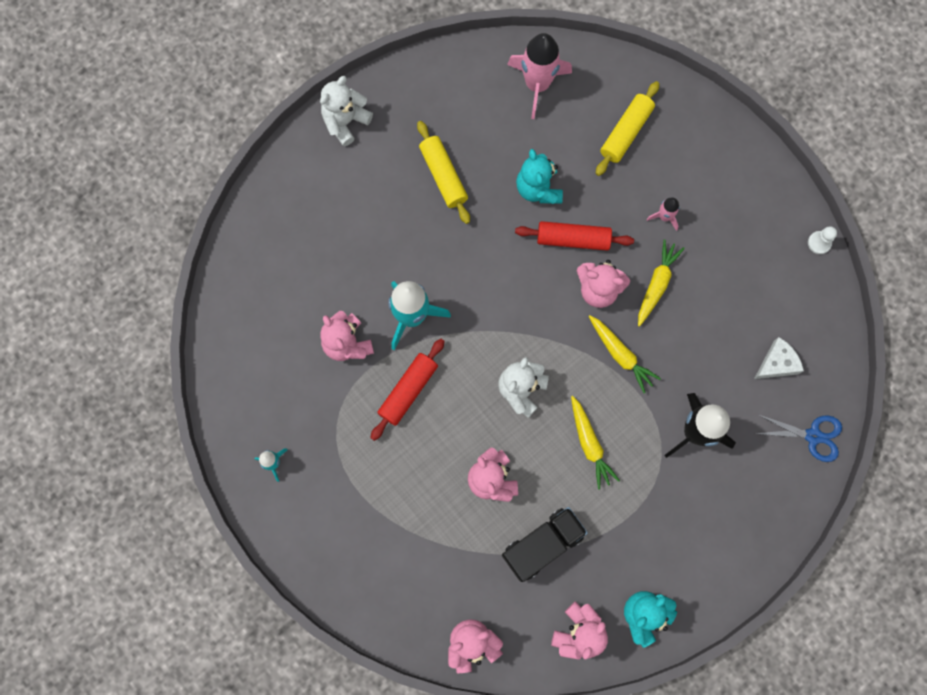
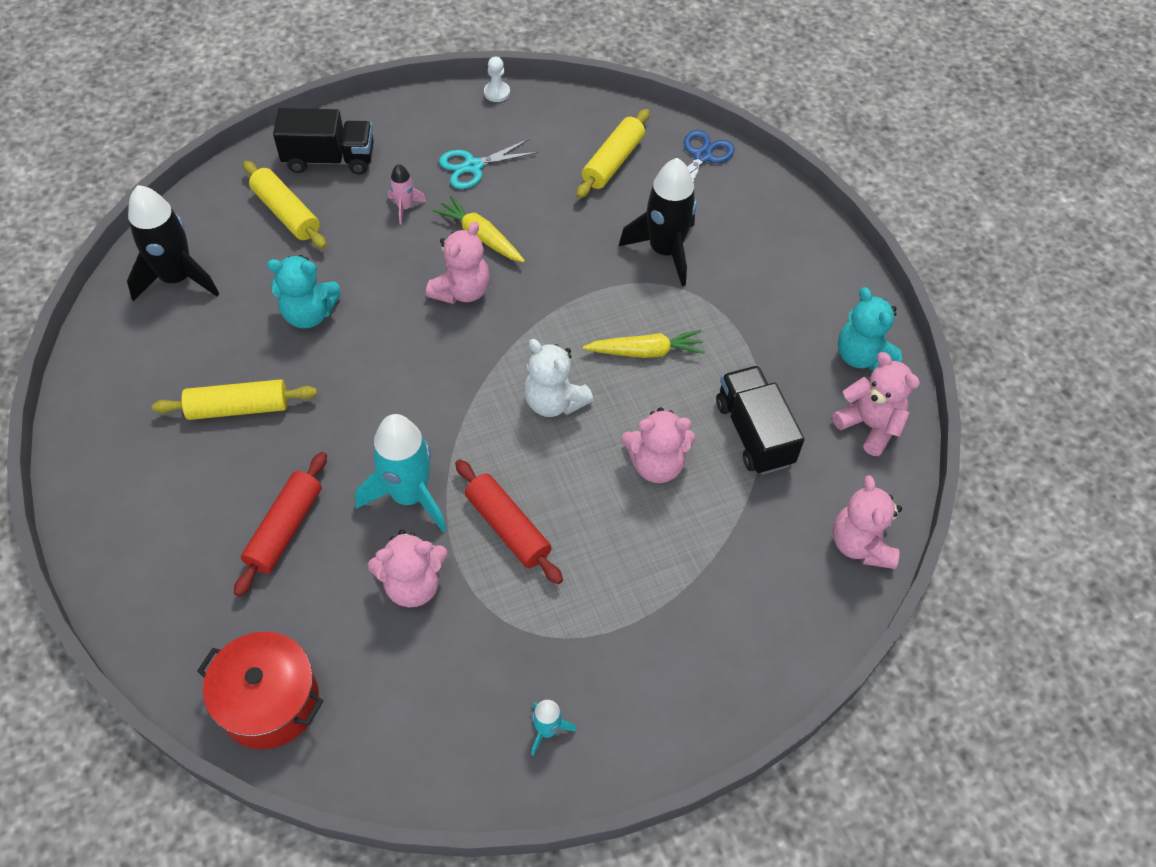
camera: 75 degrees left, 20 degrees down
white teddy bear [320,76,373,146] -> none
pink rocket [507,33,572,119] -> black rocket [127,185,219,301]
red rolling pin [515,221,634,251] -> red rolling pin moved to [234,452,327,597]
yellow carrot [589,315,661,393] -> none
white cheese [754,337,804,379] -> yellow rolling pin [576,109,649,198]
none -> red pot [197,632,323,749]
none -> black truck [273,108,374,174]
none -> turquoise scissors [439,138,539,189]

